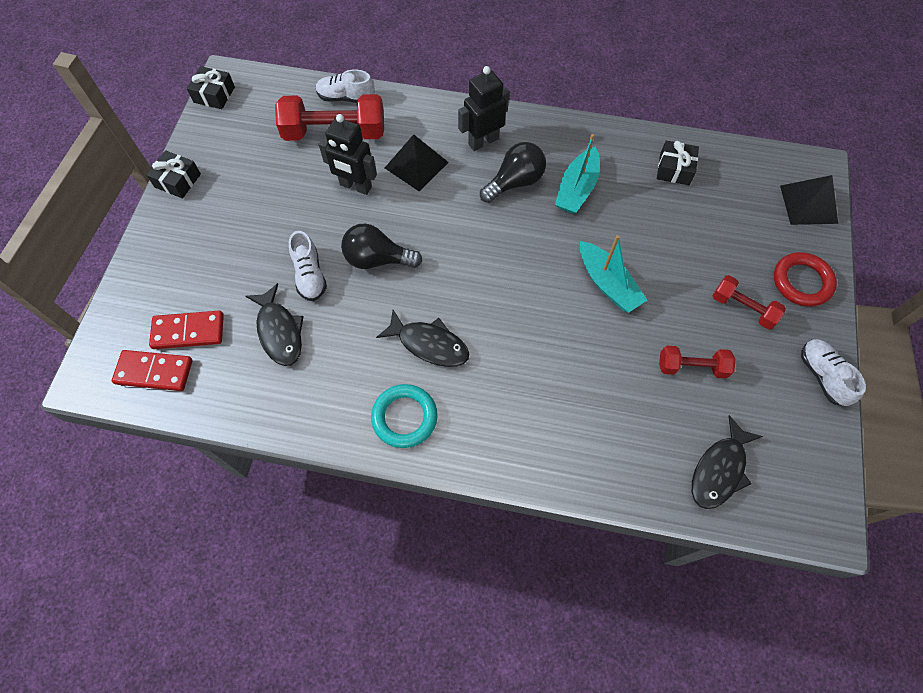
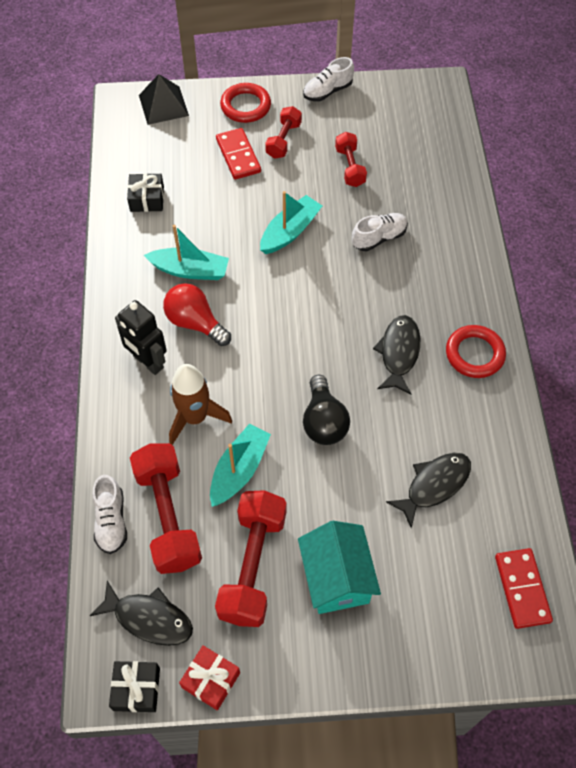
camera: 105 degrees left, 5 degrees down
black gift [146,150,201,198] -> none
red domino [149,311,224,349] -> red domino moved to [216,128,261,180]
white shoe [289,231,327,301] -> white shoe moved to [352,213,408,251]
black robot [319,114,377,195] -> turquoise boat [210,423,271,507]
turquoise ring [371,384,437,448] -> red ring [446,325,506,378]
black pyramid [385,134,449,192] -> brown rocket [169,364,232,445]
black light bulb [480,142,546,203] -> red light bulb [163,283,231,346]
black fish [692,415,763,509] -> black fish moved to [90,581,193,646]
none -> red gift [179,645,240,710]
none -> red dumbbell [215,490,286,627]
none -> turquoise house [298,521,381,614]

